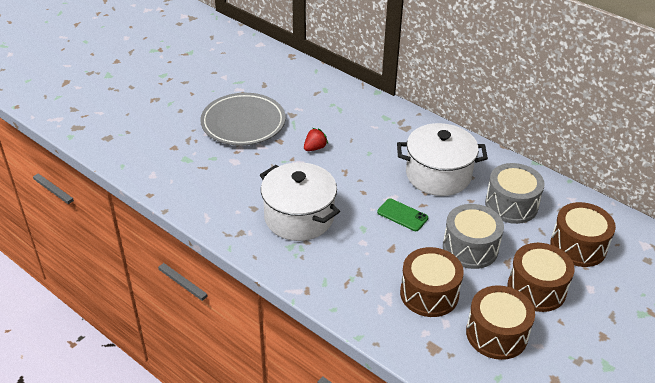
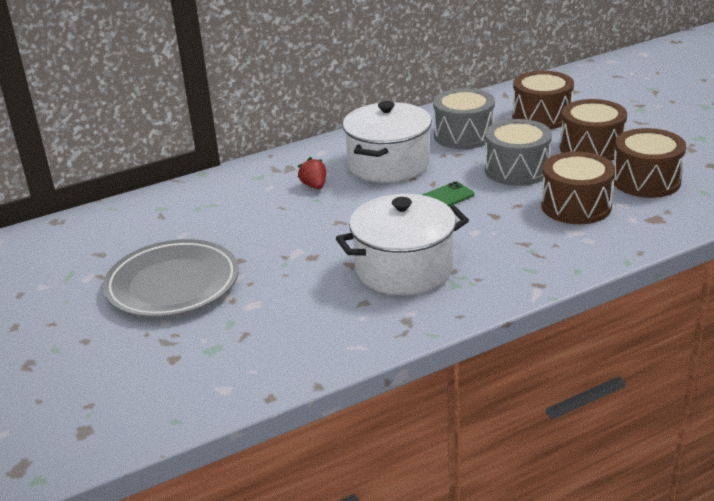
camera: 65 degrees left, 10 degrees down
red strawberry [304,128,328,151] -> red strawberry moved to [298,157,326,189]

